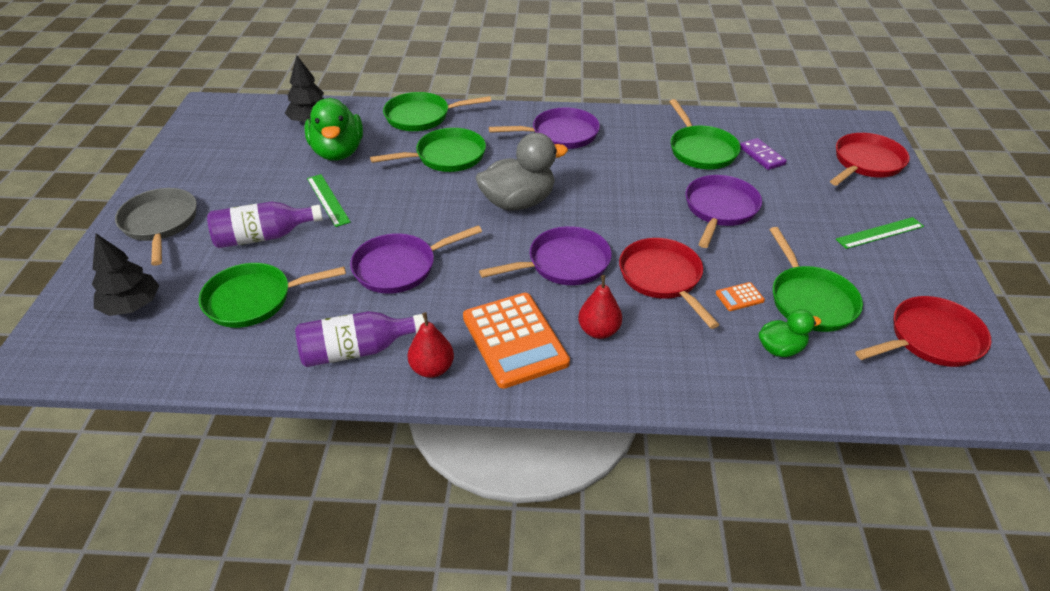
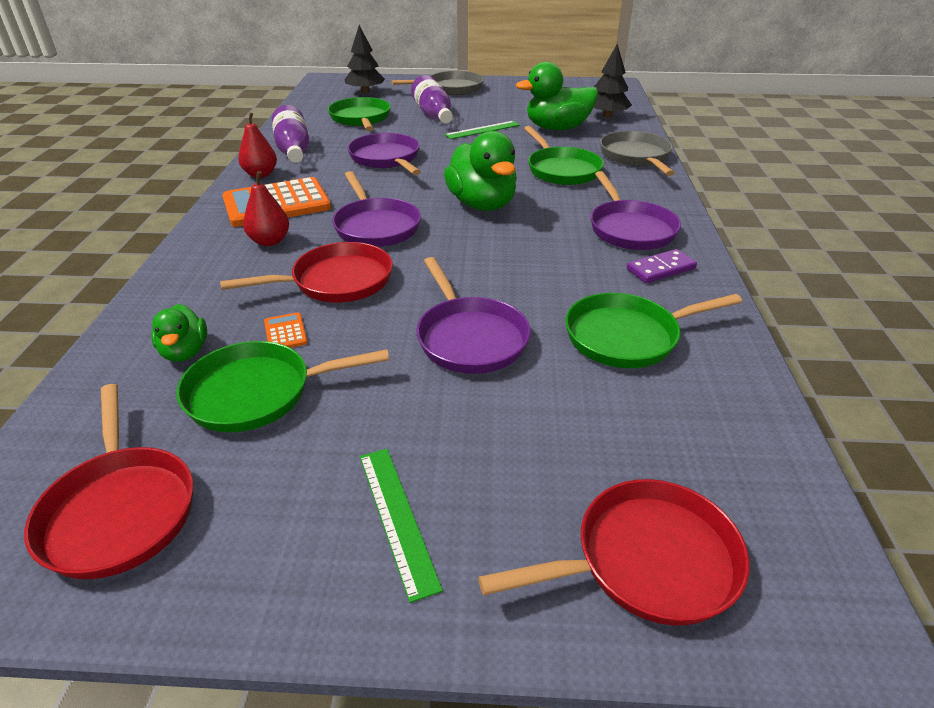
camera: 90 degrees right, 5 degrees down
green pan [383,92,491,131] -> grey pan [600,131,675,176]
grey duck [475,133,568,211] -> green duck [444,131,517,211]
purple pan [685,175,762,248] -> purple pan turned 45 degrees clockwise [416,257,531,374]
purple domino [740,138,787,170] -> purple domino moved to [627,249,697,283]
red pan [830,133,910,185] -> red pan turned 60 degrees counterclockwise [478,479,750,625]

